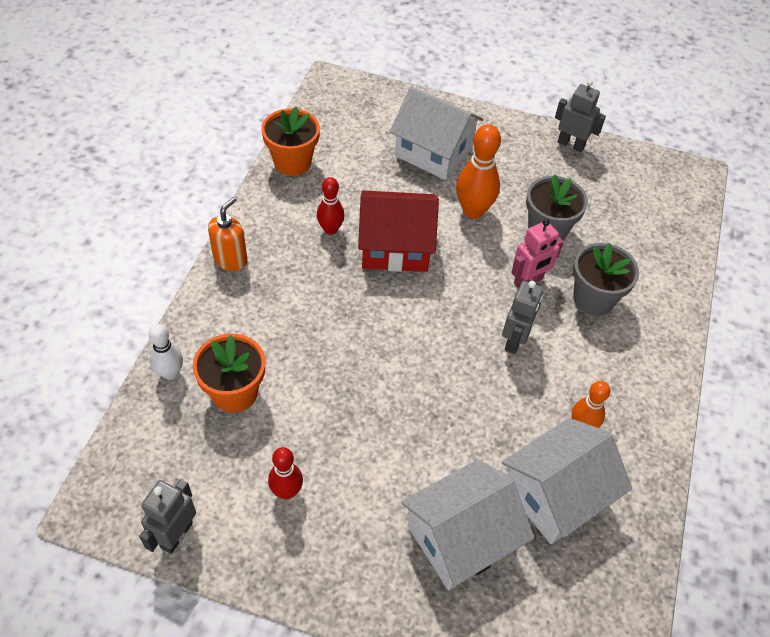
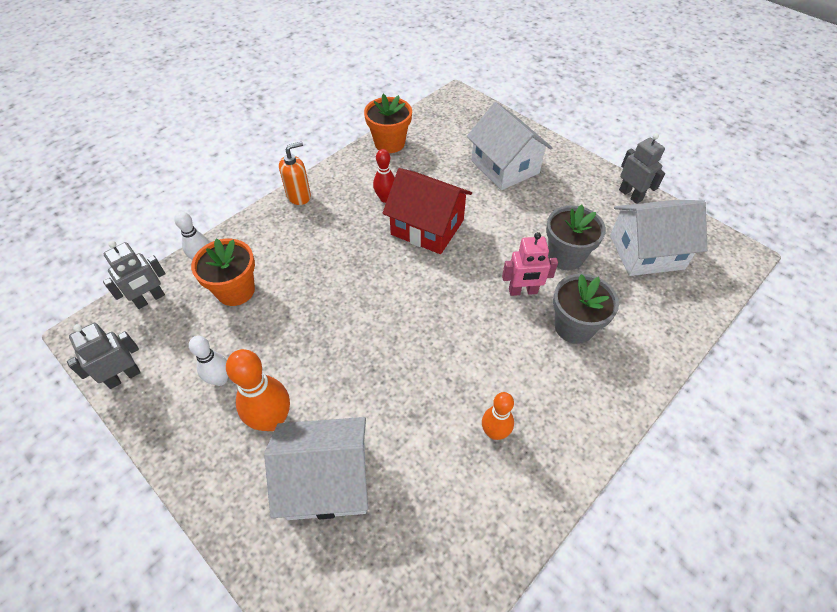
camera: 30 degrees right, 0 degrees up
red bowling pin [268,447,303,499] -> white bowling pin [189,336,228,386]
orange bowling pin [456,124,501,219] -> orange bowling pin moved to [226,349,290,431]
grey robot [502,281,544,354] -> grey robot moved to [103,241,165,309]
white house [502,418,632,544] -> white house moved to [610,200,707,276]

